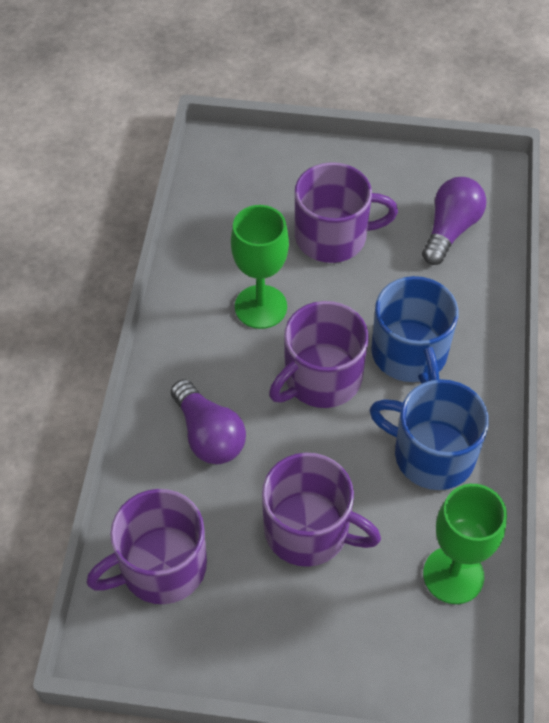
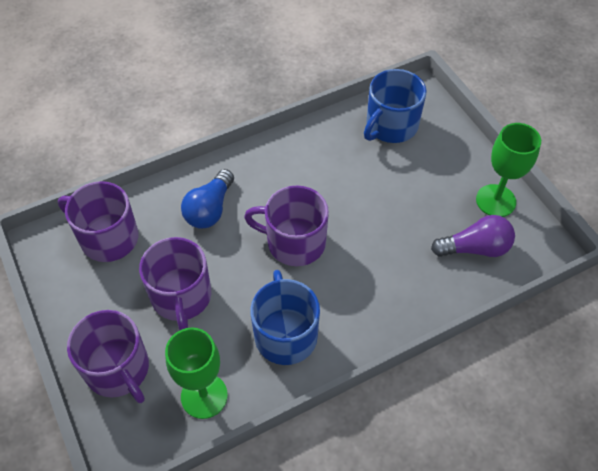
camera: 55 degrees right, 0 degrees up
purple light bulb [171,379,246,464] -> blue light bulb [181,169,234,229]
green goblet [231,205,289,329] -> green goblet moved to [476,123,541,217]
purple mug [295,162,398,263] -> purple mug moved to [67,310,149,403]
blue mug [371,276,458,384] -> blue mug moved to [364,69,427,143]

